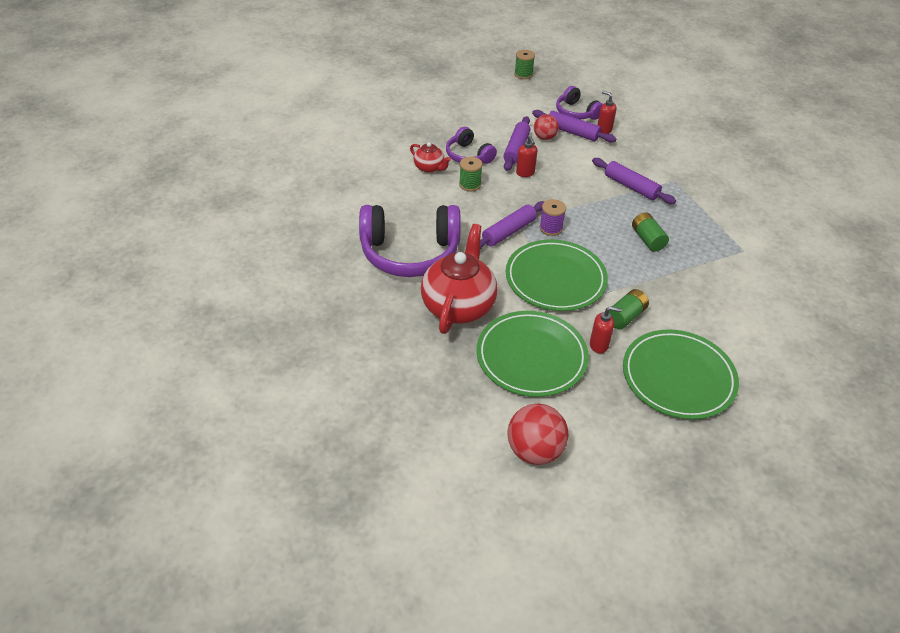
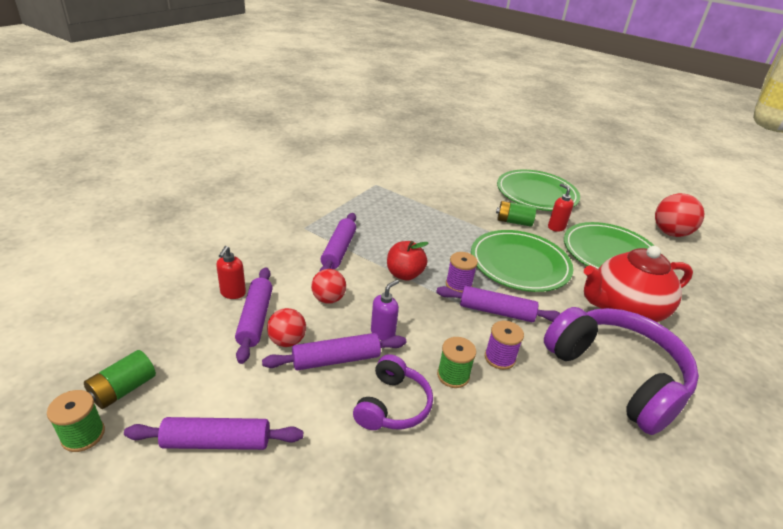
camera: 125 degrees left, 10 degrees down
red teapot [410,142,451,173] -> none
red soap dispenser [516,136,537,177] -> purple soap dispenser [371,280,399,341]
purple headphones [556,86,603,120] -> none
green battery [632,212,669,252] -> green battery moved to [84,350,156,409]
none -> purple rolling pin [124,417,303,450]
none -> red ball [311,269,346,304]
none -> red apple [387,241,428,281]
none -> purple spool [485,321,524,370]

